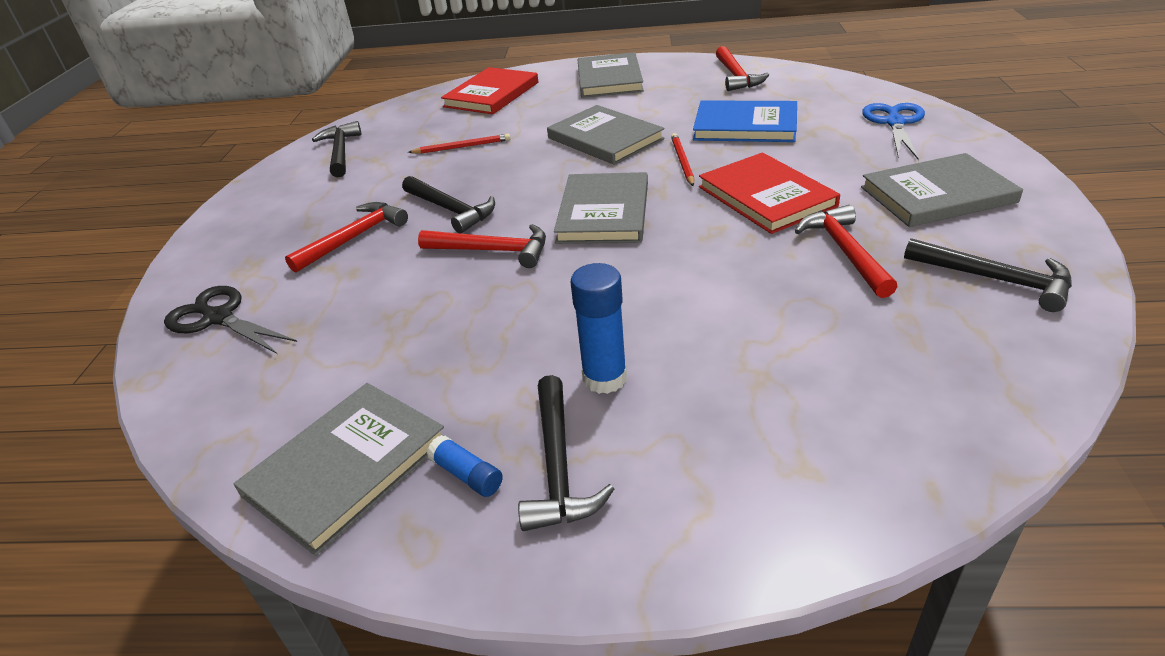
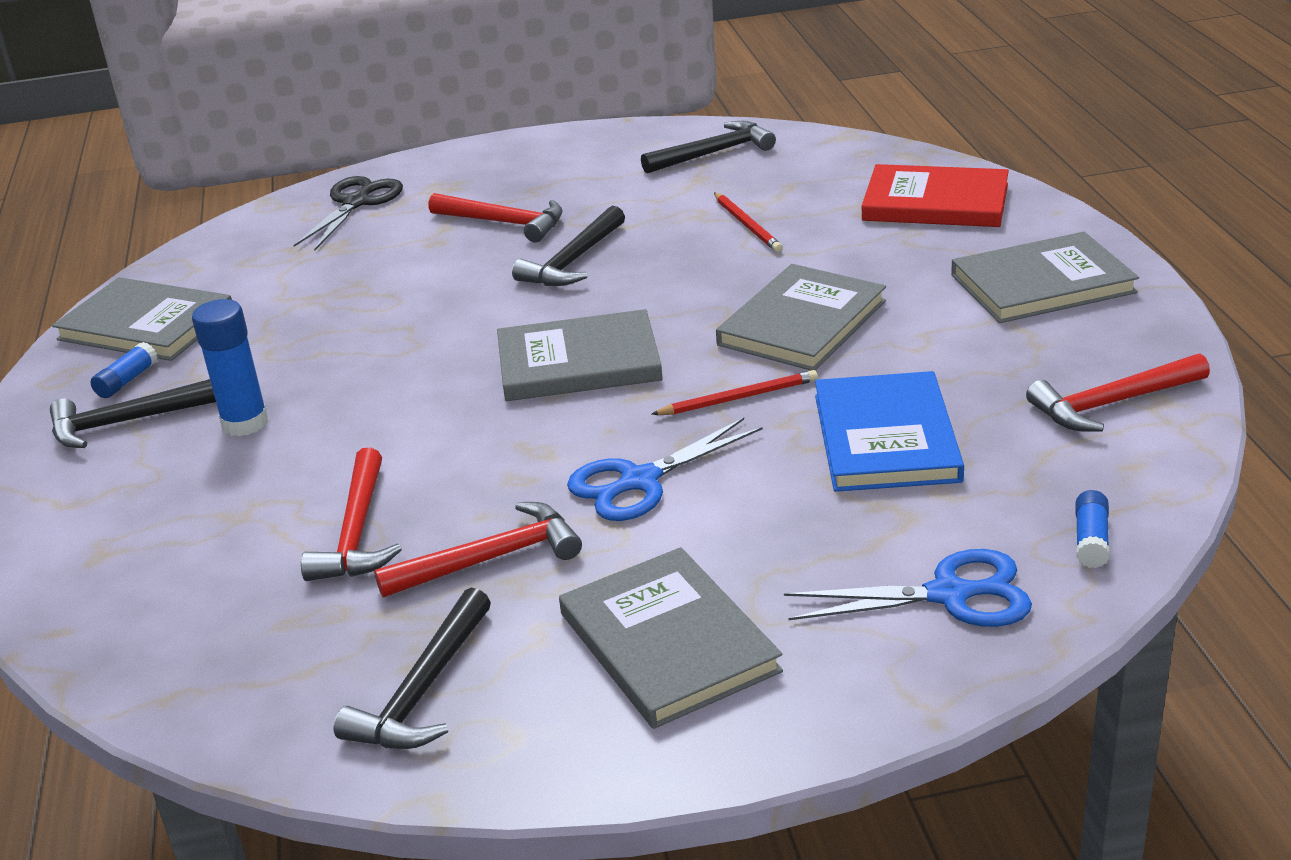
camera: 75 degrees right, 5 degrees down
red hammer [418,224,546,268] -> red hammer moved to [301,447,402,581]
red book [699,152,840,234] -> blue scissors [567,418,763,521]
none -> blue glue stick [1075,490,1110,568]

